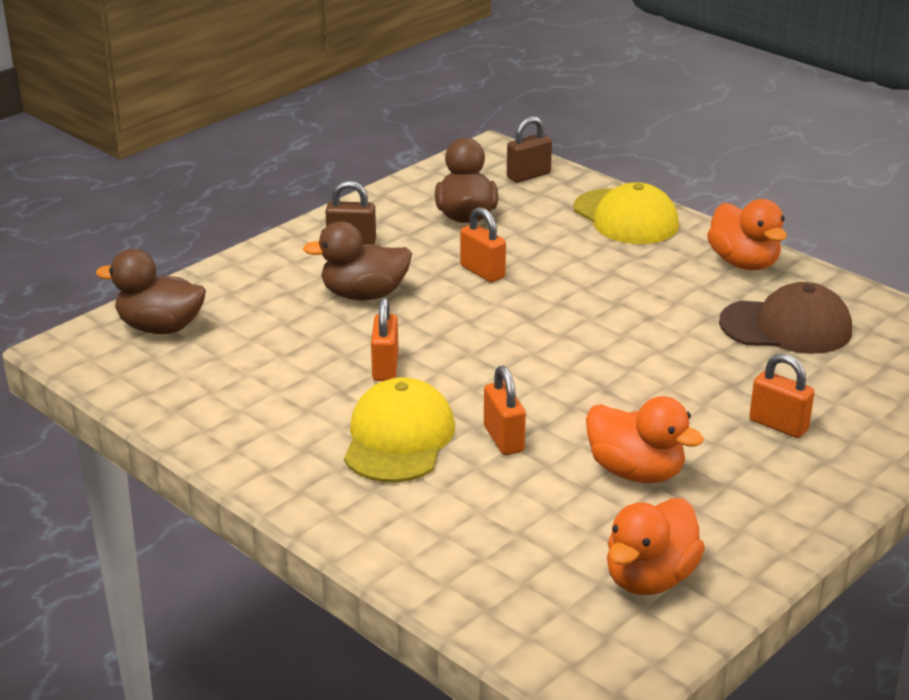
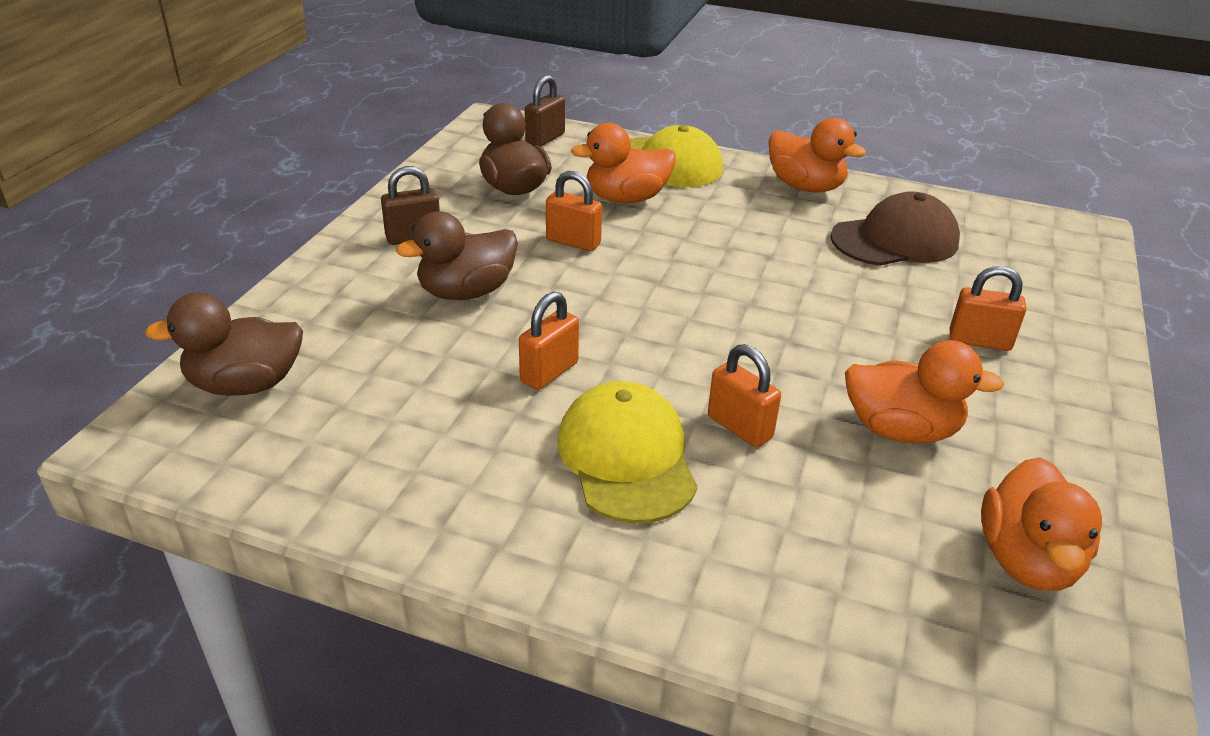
camera: 25 degrees left, 5 degrees up
orange padlock [371,298,399,381] -> orange padlock turned 60 degrees clockwise [519,292,579,390]
none -> orange duck [571,123,676,203]

